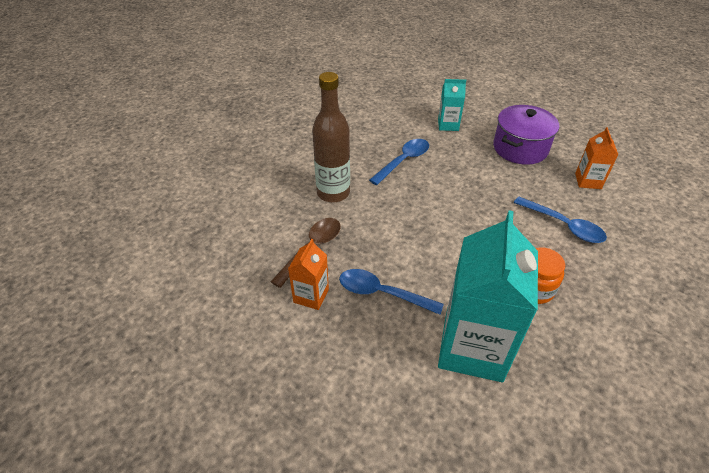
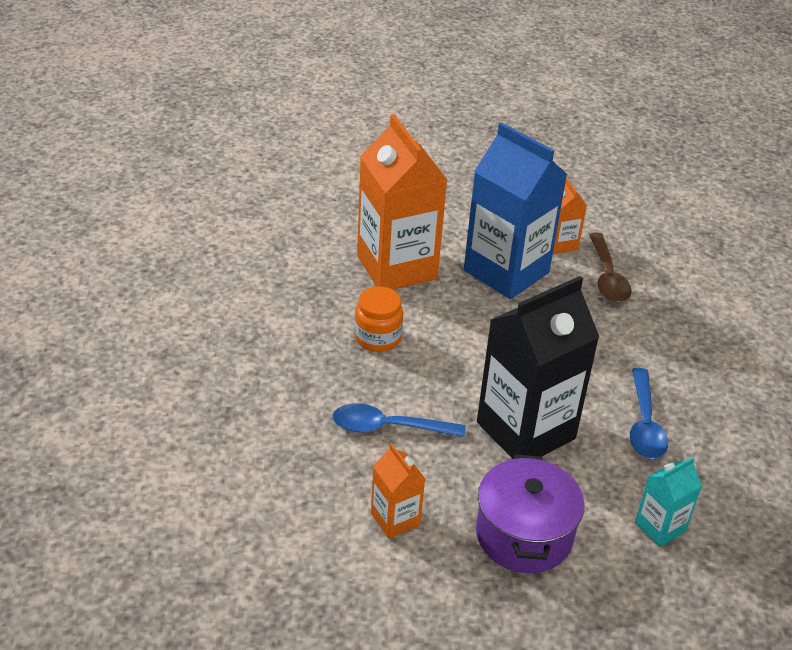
camera: 140 degrees right, 5 degrees down
brown bottle [312,72,350,203] -> none
blue spoon [339,269,444,315] -> blue carton [464,122,567,299]
turquoise carton [438,210,538,382] -> orange carton [357,114,447,290]
none -> black carton [477,276,599,459]

